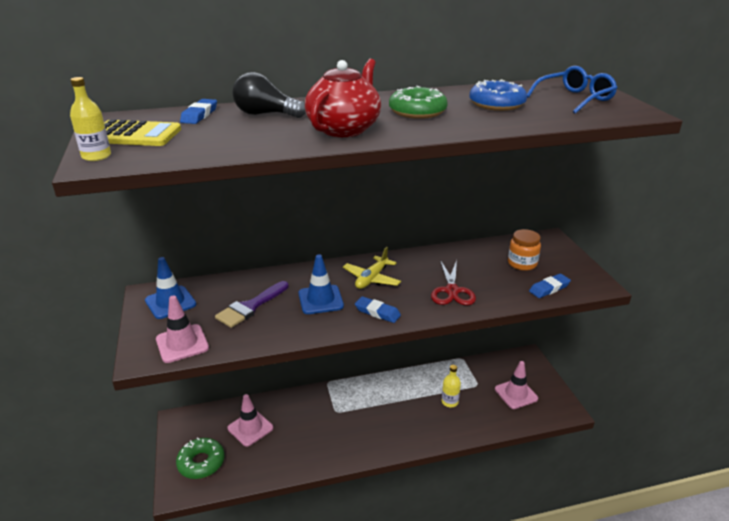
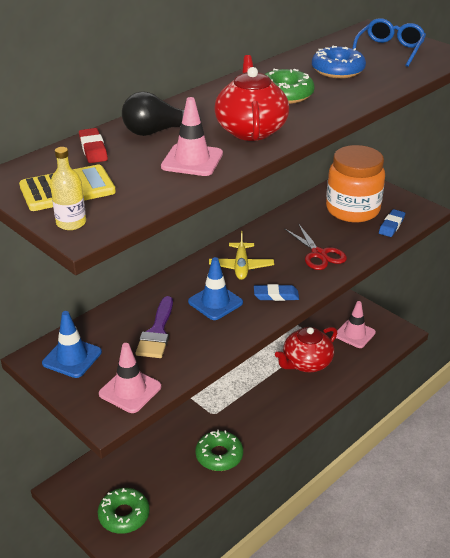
camera: 30 degrees left, 5 degrees up
blue eraser [180,99,217,124] -> red eraser [79,128,108,163]
pink traffic cone [227,394,274,447] -> pink traffic cone moved to [161,97,223,176]
yellow bottle [442,365,461,407] -> red teapot [275,327,337,372]
orange jar [508,229,541,271] -> orange jar [326,145,385,222], size x1.91
none -> green donut [195,430,243,471]

